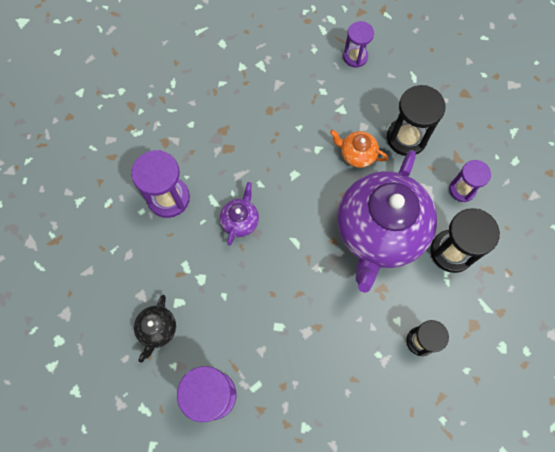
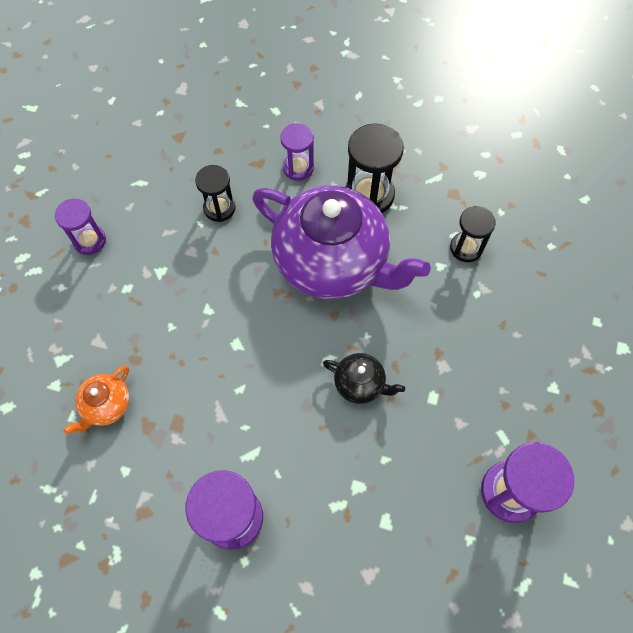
camera: 80 degrees left, 5 degrees down
black teapot [134,295,176,363] -> black teapot moved to [323,353,405,404]
purple teapot [220,182,259,245] -> none
orange teapot [330,130,388,168] -> orange teapot moved to [63,365,129,434]
black hourglass [387,85,445,156] -> black hourglass [195,165,235,222], size x0.64

